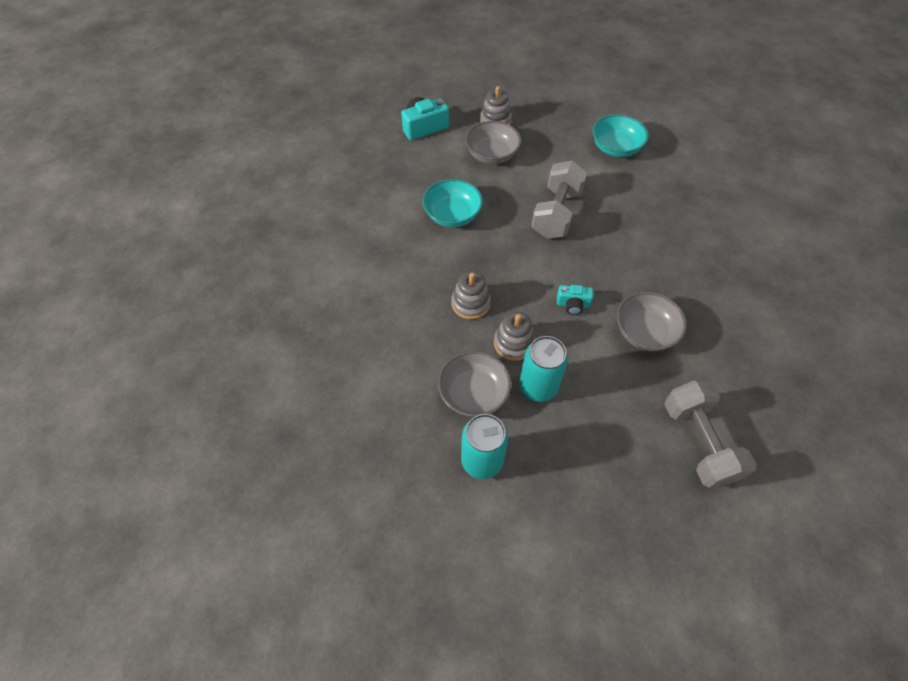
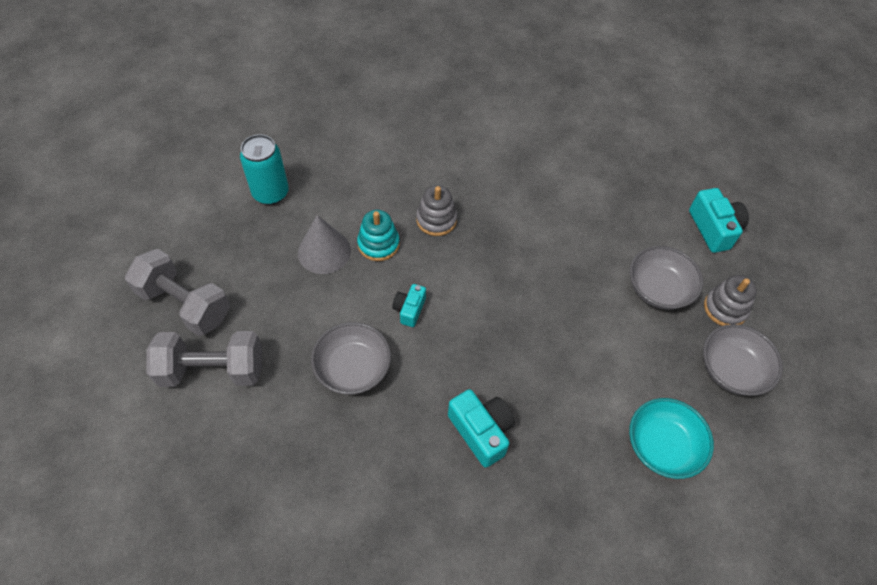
camera: 100 degrees right, 0 degrees up
turquoise bowl [422,179,483,227] -> none
grey bowl [438,351,511,417] -> grey bowl moved to [703,324,783,396]
grey stacking toy [494,311,535,361] -> turquoise stacking toy [357,210,400,261]
turquoise can [519,336,568,402] -> grey cone [298,215,351,274]
grey dumbbell [531,161,587,238] -> grey dumbbell moved to [125,249,230,336]
none -> turquoise camera [448,389,515,468]

